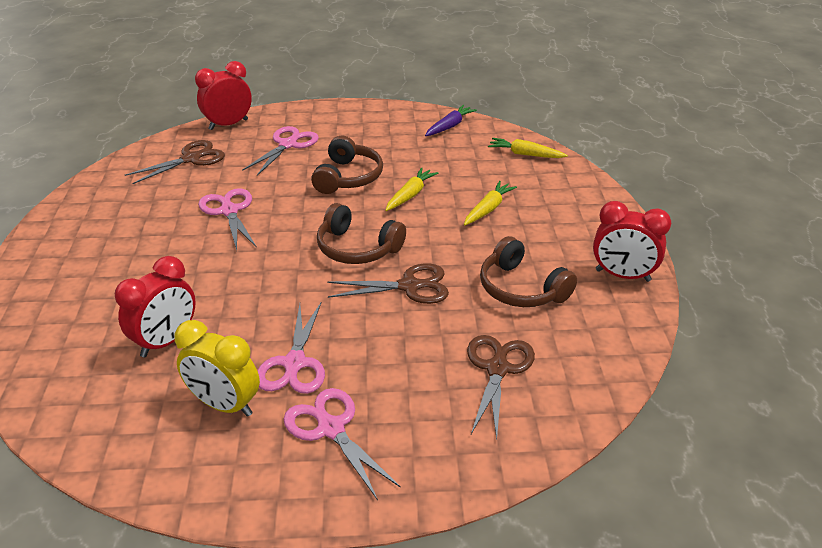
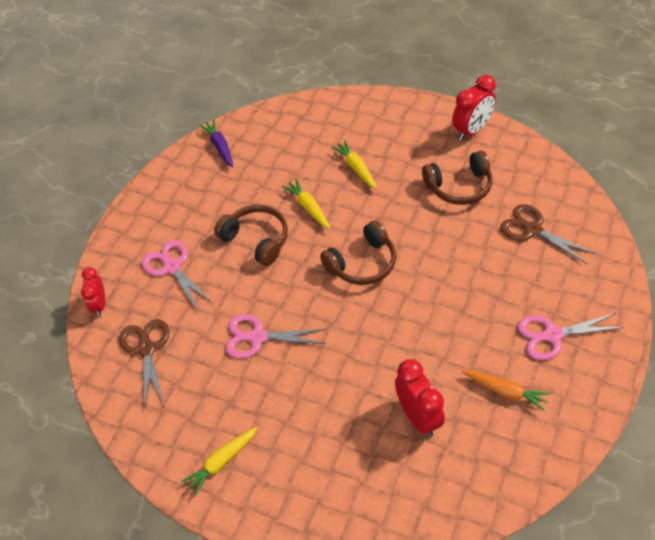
camera: 60 degrees left, 15 degrees up
yellow clock [174,320,260,417] -> orange carrot [462,370,551,411]
red clock [195,61,252,130] -> red clock [81,267,105,317], size x0.66
pink scissors [257,301,325,394] -> none
brown scissors [327,263,449,304] -> none
yellow carrot [488,138,568,158] -> yellow carrot moved to [181,427,257,496]

